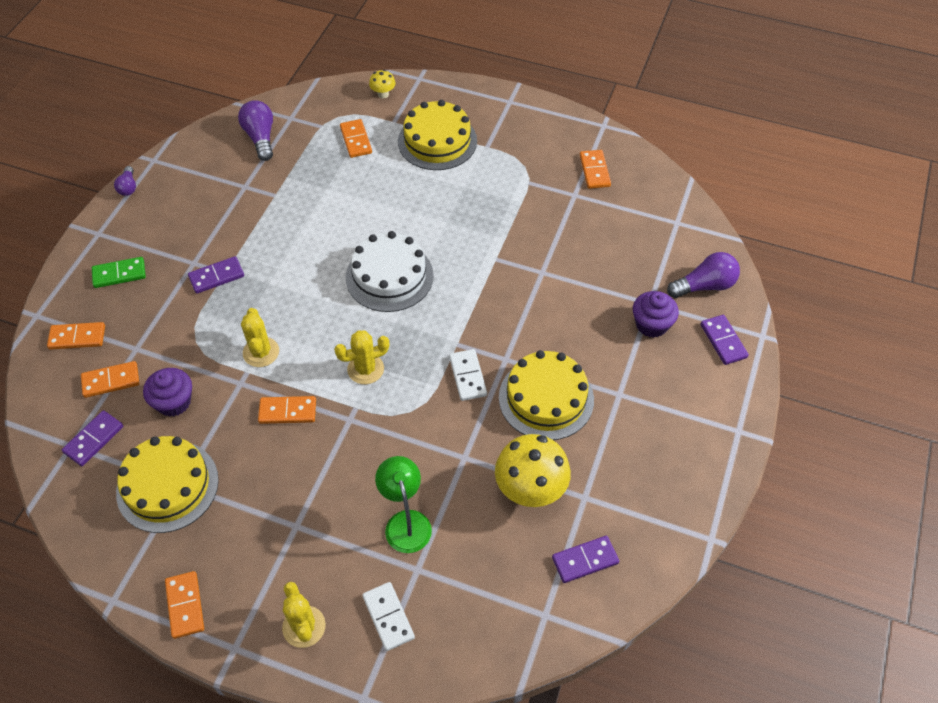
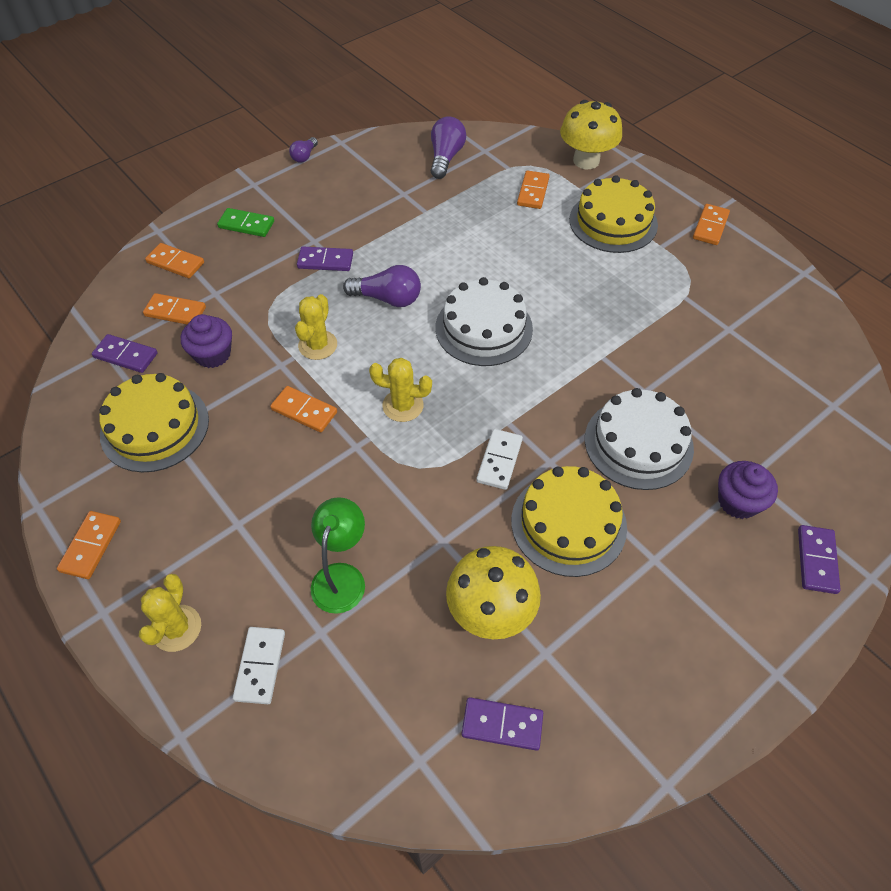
camera: 30 degrees right, 0 degrees up
purple domino [62,410,123,466] -> purple domino turned 45 degrees clockwise [92,334,157,373]
yellow mushroom [369,70,396,98] -> yellow mushroom [560,100,622,169], size x2.12
orange domino [580,150,611,189] -> orange domino moved to [693,204,730,245]
purple light bulb [667,252,740,298] -> purple light bulb moved to [343,265,421,307]
none -> white cake [585,388,694,490]

